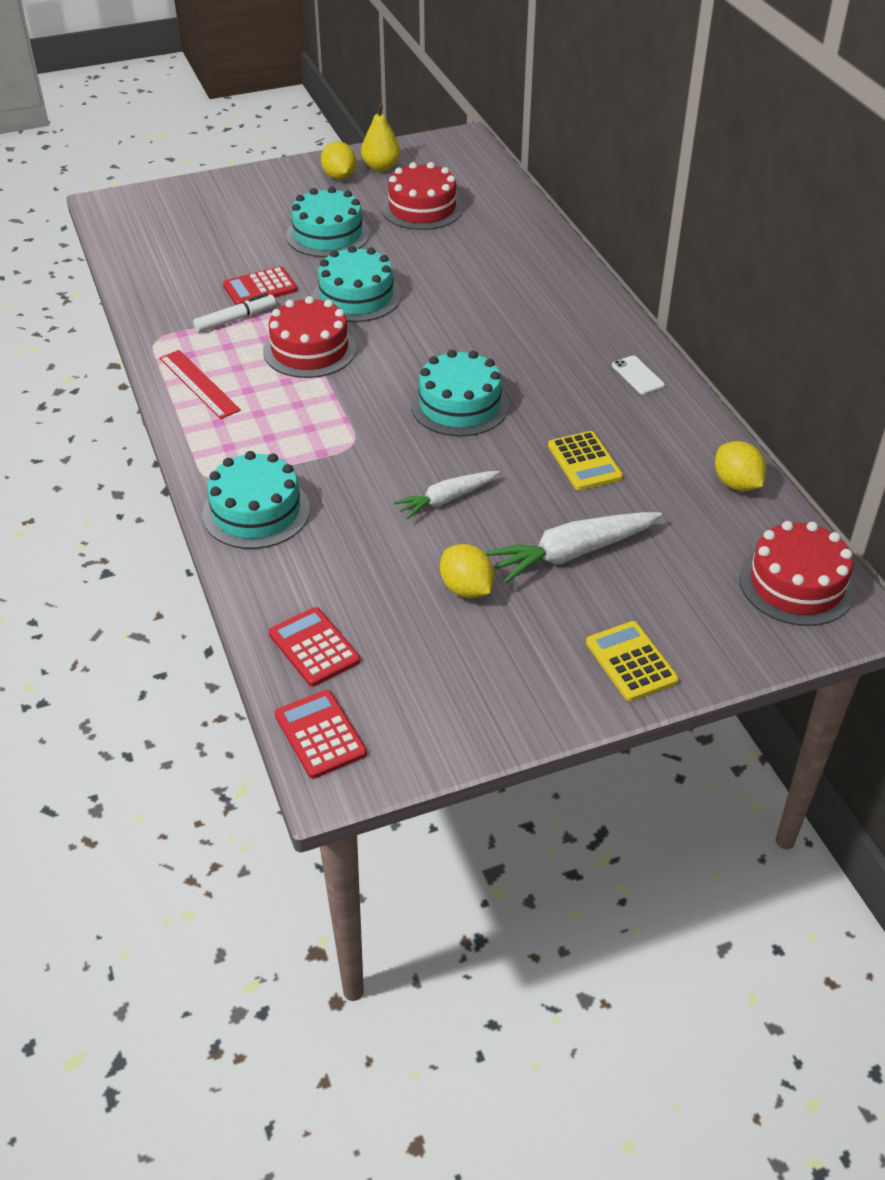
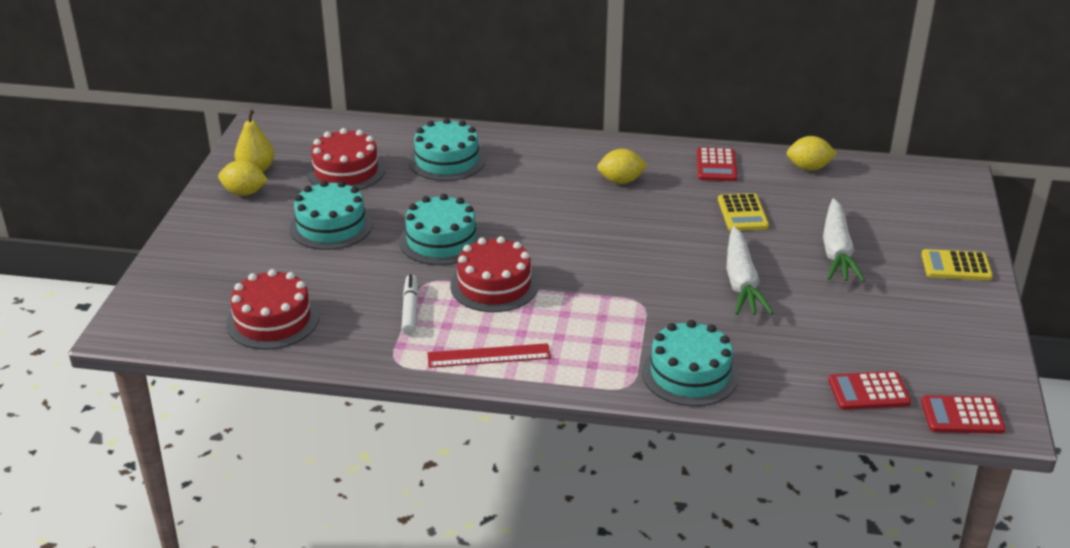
camera: 60 degrees left, 10 degrees down
red calculator [223,266,297,305] -> red calculator moved to [697,147,737,181]
white carrot [393,471,500,520] -> white carrot [726,226,773,315], size x1.56
turquoise cake [411,350,509,437] -> turquoise cake moved to [409,118,485,181]
yellow lemon [440,544,494,598] -> yellow lemon moved to [597,149,648,184]
yellow calculator [548,431,623,491] -> yellow calculator turned 75 degrees clockwise [718,193,769,231]
white phone [612,356,665,395] -> none
red cake [739,521,855,626] -> red cake moved to [226,269,319,349]

